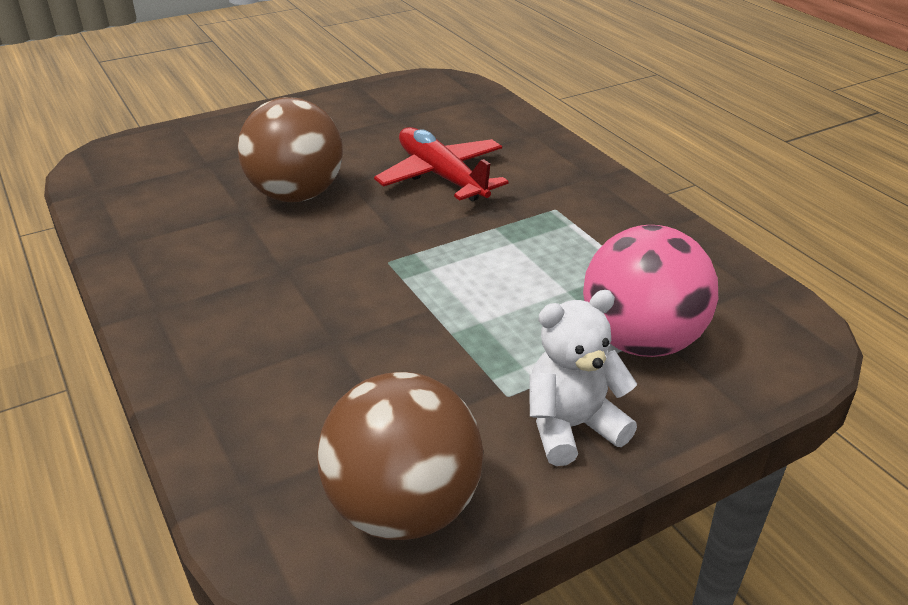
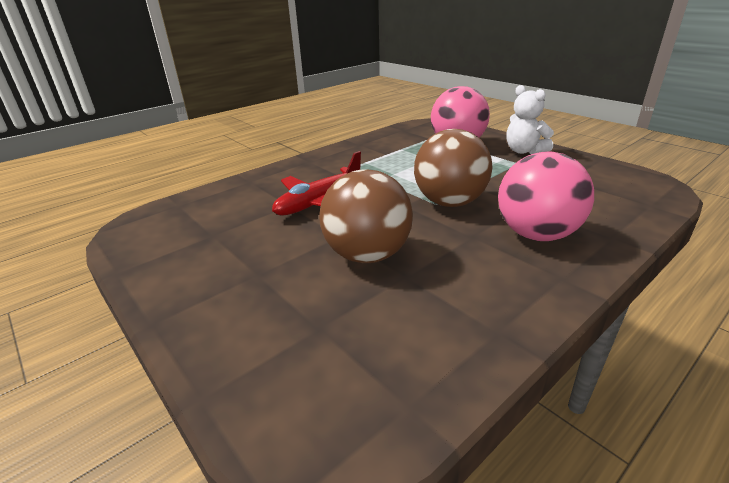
camera: 100 degrees left, 5 degrees down
brown ball [317,372,483,540] -> brown ball moved to [414,129,493,207]
none -> pink ball [498,151,594,241]

